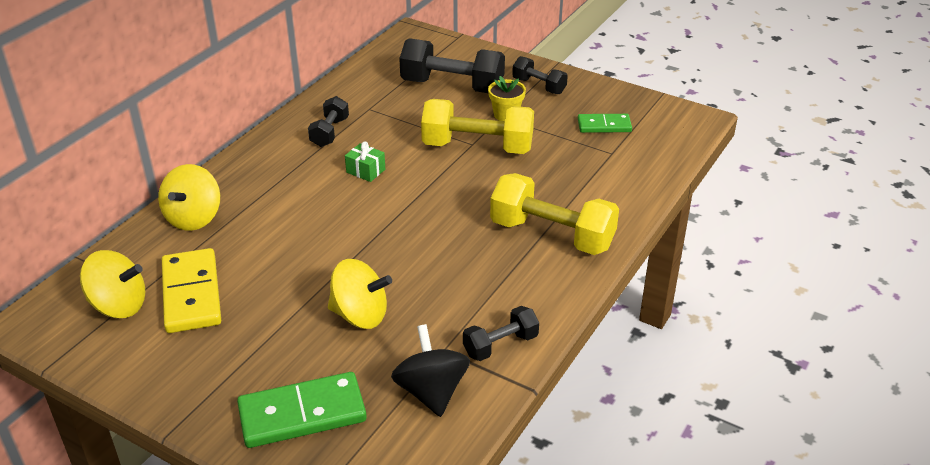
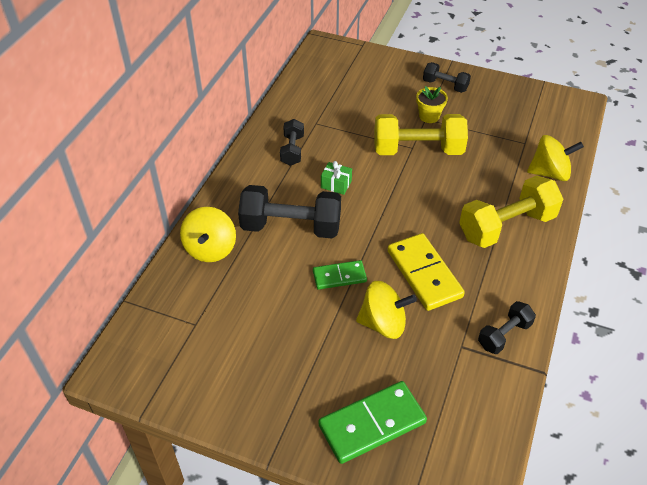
camera: 10 degrees left, 10 degrees up
yellow spinning top [80,250,145,318] -> yellow spinning top moved to [527,135,584,181]
yellow domino [162,248,221,333] -> yellow domino moved to [388,233,465,311]
black spinning top [391,324,470,417] -> none
black dumbbell [399,38,505,93] -> black dumbbell moved to [238,185,341,239]
yellow dumbbell [490,173,619,255] -> yellow dumbbell turned 45 degrees counterclockwise [459,176,563,248]
green domino [578,114,632,133] -> green domino moved to [313,260,367,290]

